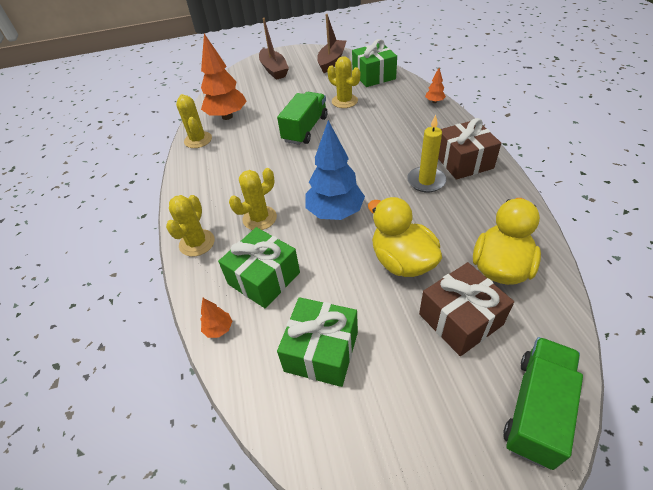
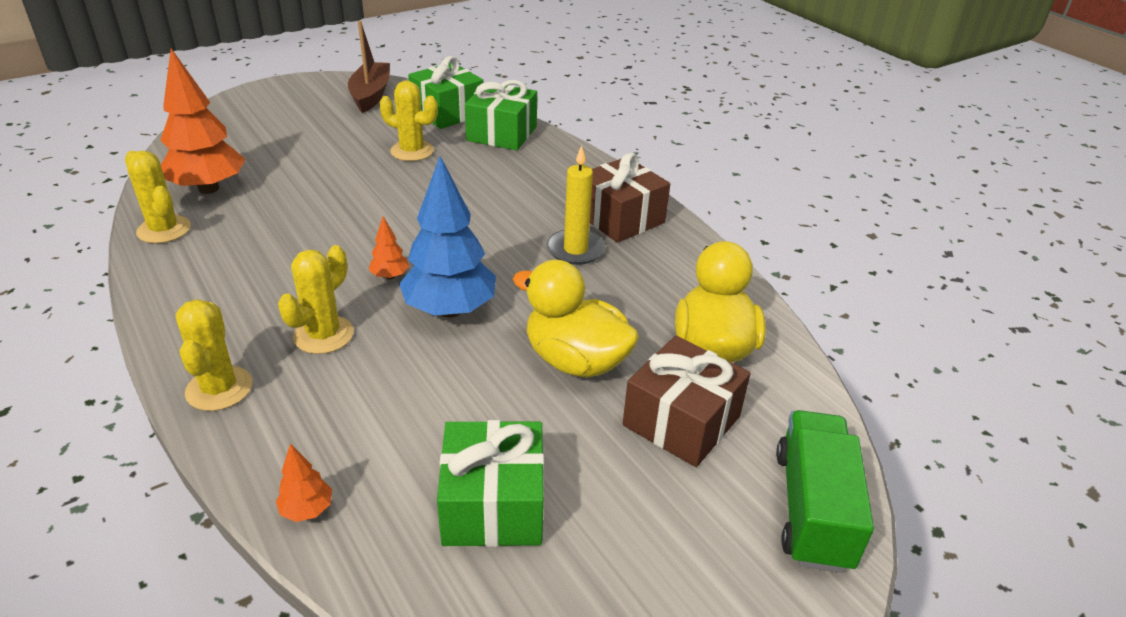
camera: 25 degrees left, 10 degrees down
green gift [218,227,300,309] -> green gift moved to [465,80,537,150]
brown boat [259,18,289,80] -> none
green truck [277,92,328,145] -> none
orange tree [425,68,446,103] -> orange tree moved to [369,216,409,279]

